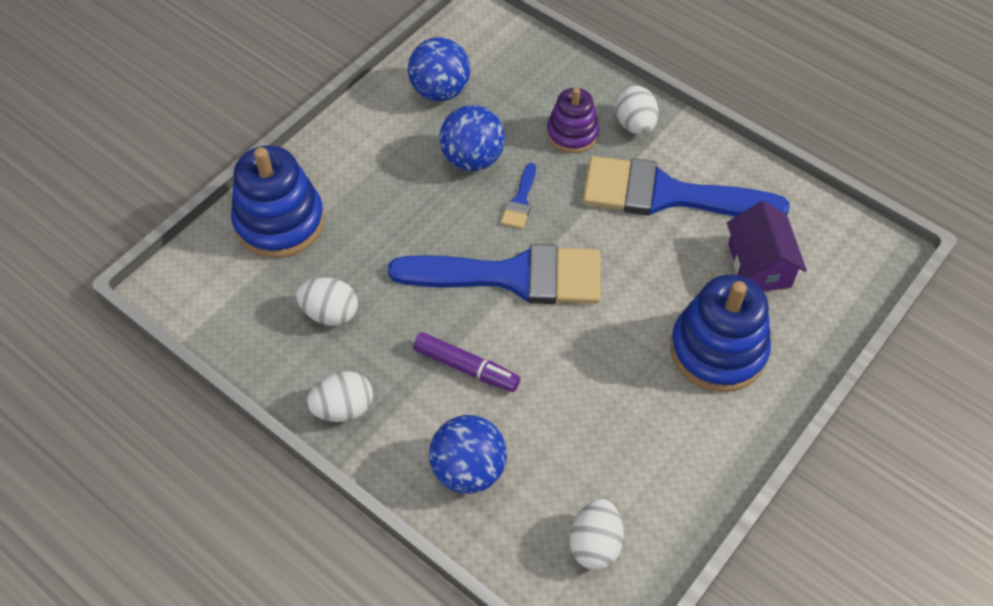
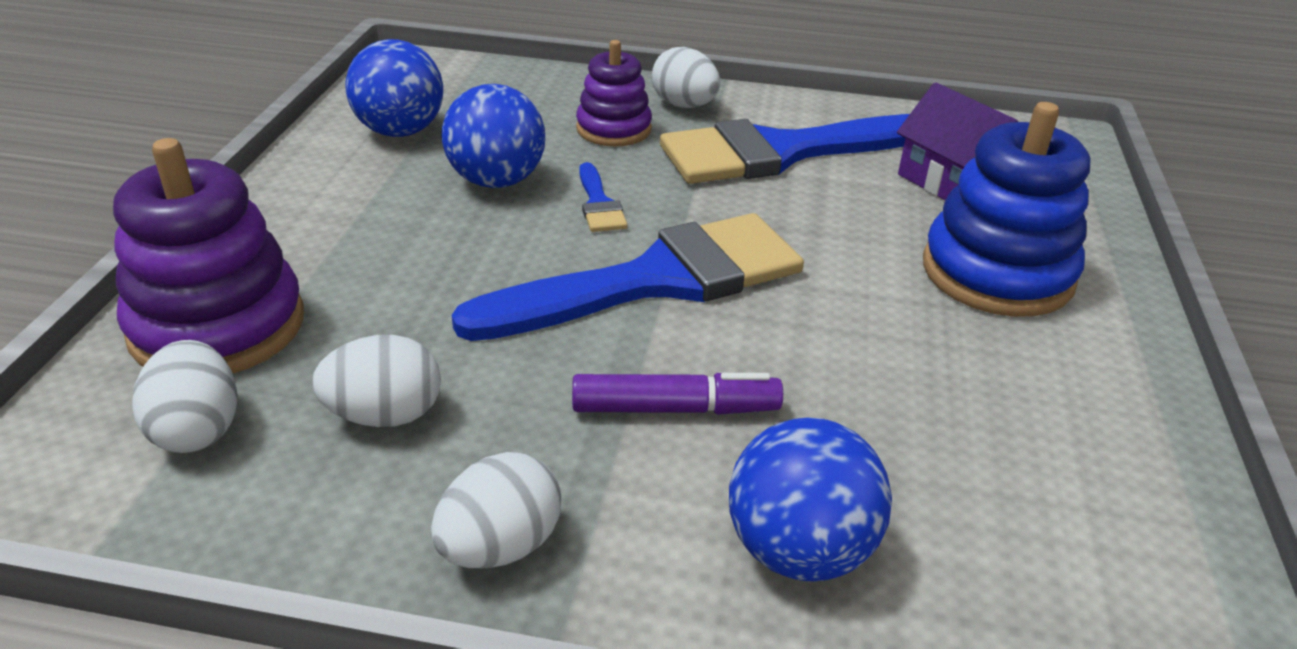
camera: 30 degrees left, 20 degrees down
blue stacking toy [231,145,325,258] -> purple stacking toy [113,138,304,373]
white egg [570,499,624,570] -> white egg moved to [132,340,237,453]

